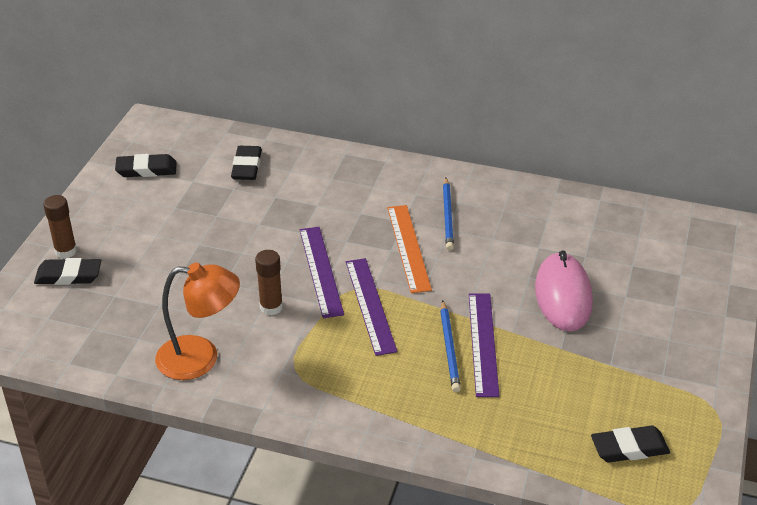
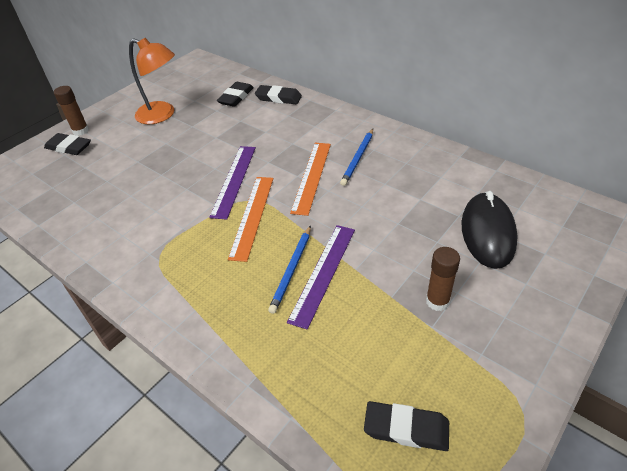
camera: 25 degrees right, 5 degrees up
black eraser [115,154,177,177] -> black eraser moved to [255,85,302,104]
orange lamp [155,263,240,380] -> orange lamp moved to [129,38,175,124]
brown glue stick [255,250,283,315] -> brown glue stick moved to [426,247,460,311]
purple ruler [346,258,397,356] -> orange ruler [228,177,273,262]
pink mouse [535,251,593,332] -> none
none -> black mouse [461,191,518,269]

